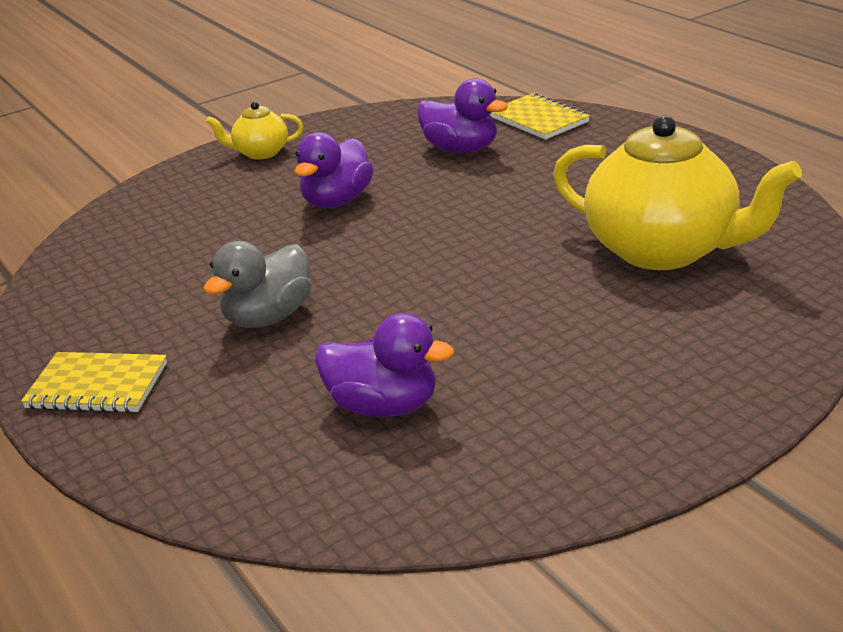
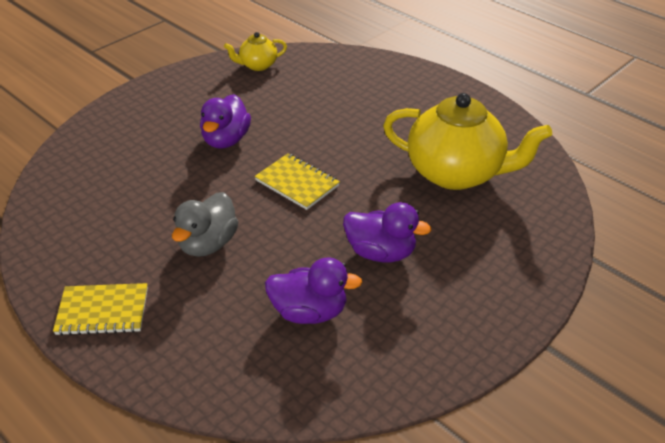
camera: 15 degrees left, 10 degrees up
yellow teapot [206,102,303,160] -> yellow teapot moved to [224,32,287,71]
purple duck [417,78,508,153] -> purple duck moved to [343,202,432,262]
yellow notebook [490,93,590,140] -> yellow notebook moved to [254,153,340,210]

